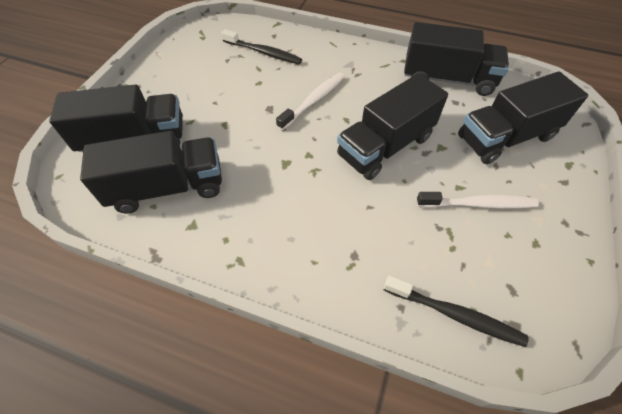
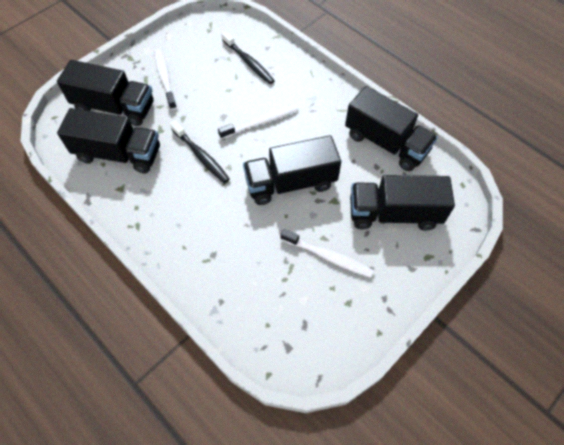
camera: 25 degrees right, 5 degrees up
black toothbrush [384,276,529,347] -> black toothbrush moved to [170,120,230,183]
none -> white toothbrush [154,49,177,110]

